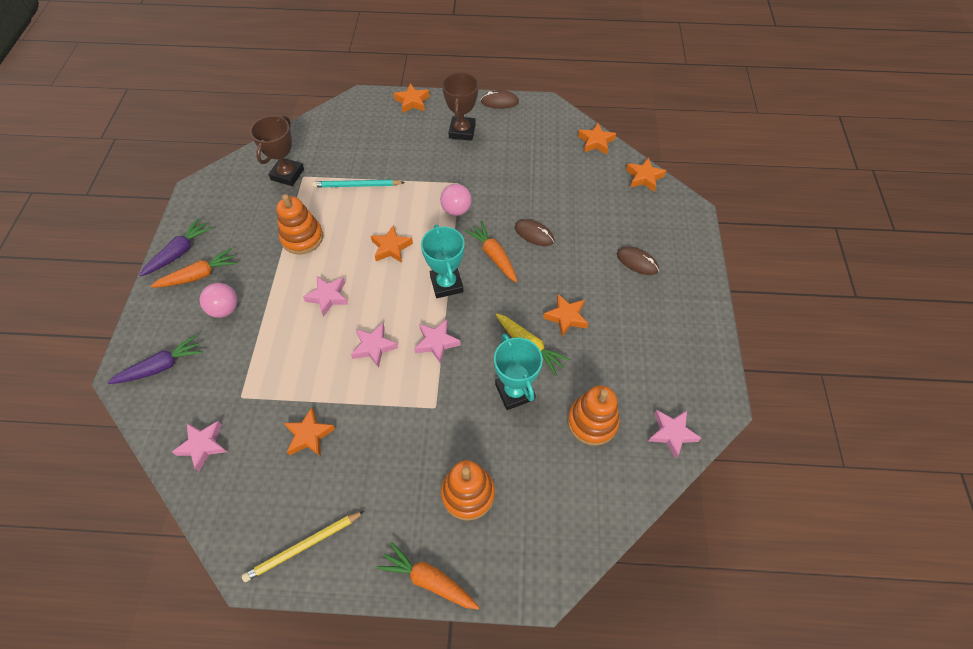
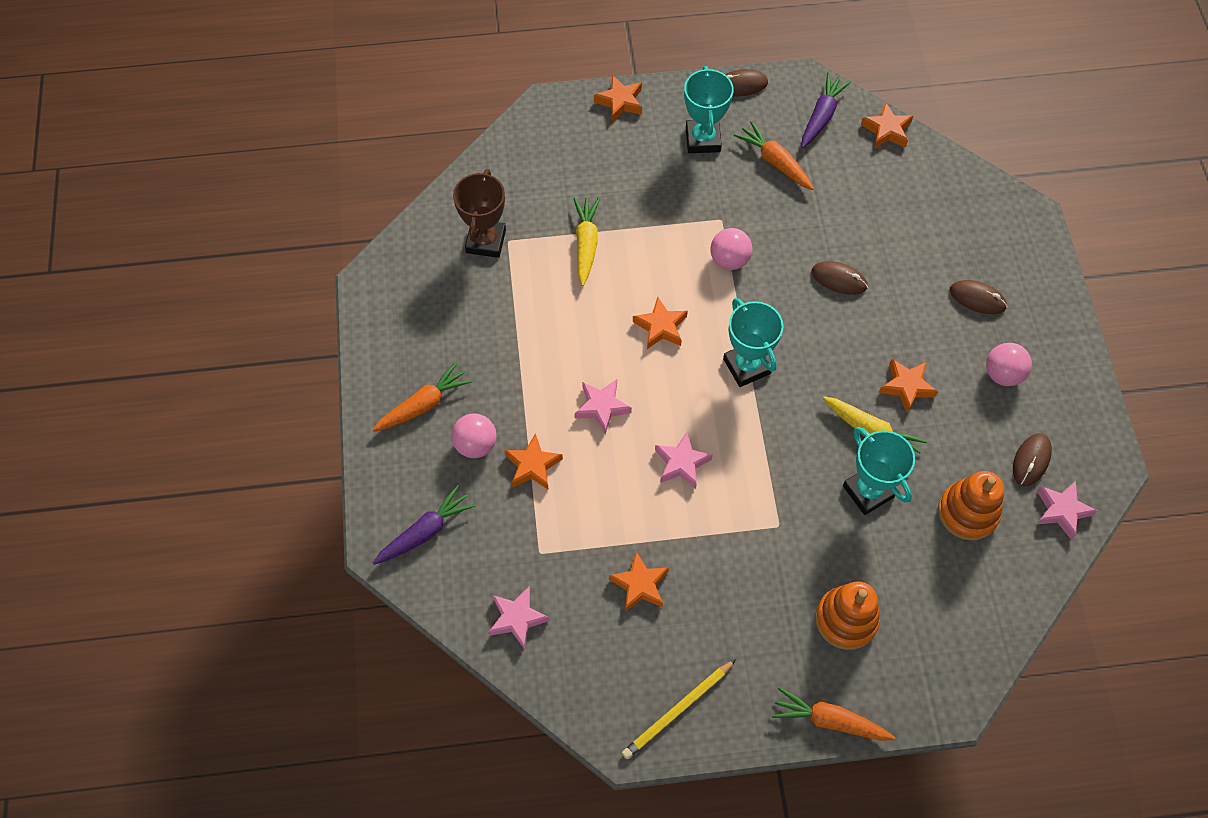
camera: 10 degrees left, 5 degrees up
purple carrot [139,219,212,277] -> purple carrot moved to [802,73,851,148]
orange stacking toy [277,194,323,254] -> none
turquoise pencil [312,180,405,188] -> yellow carrot [573,197,600,286]
pink star [414,319,461,364] -> none
brown trophy [442,72,478,141] -> turquoise trophy [684,66,734,153]
orange carrot [465,222,518,283] -> orange carrot moved to [734,121,814,190]
orange star [626,157,666,192] -> orange star moved to [504,433,563,490]
none -> pink ball [986,343,1032,386]
none -> brown mouse [1013,433,1052,486]

